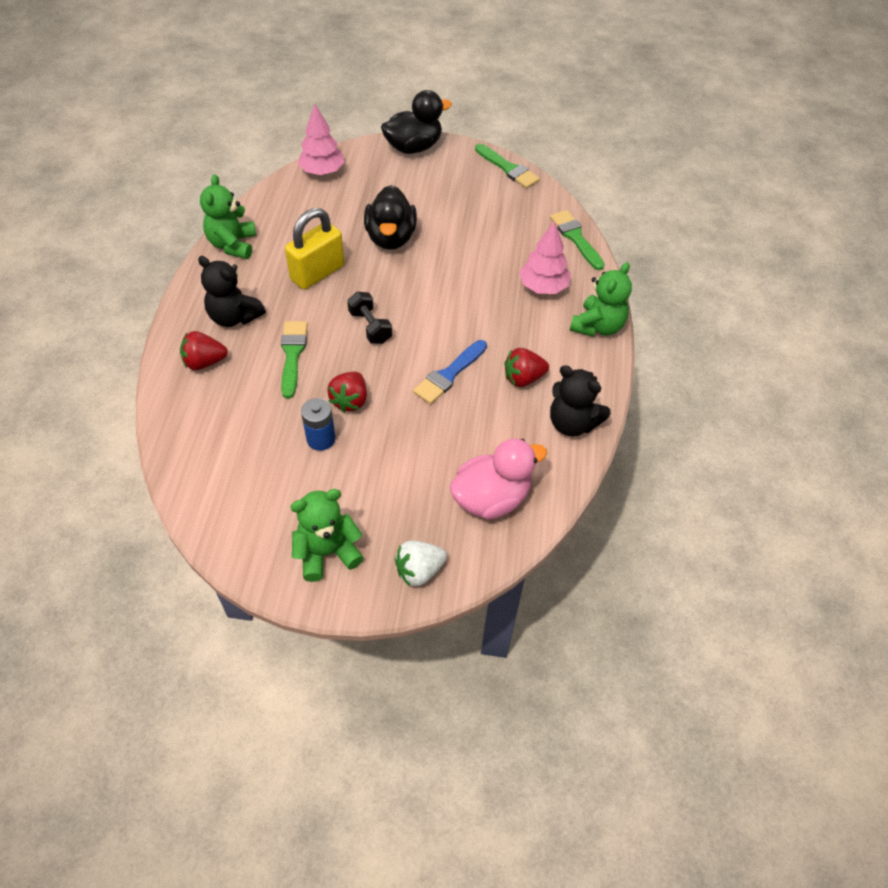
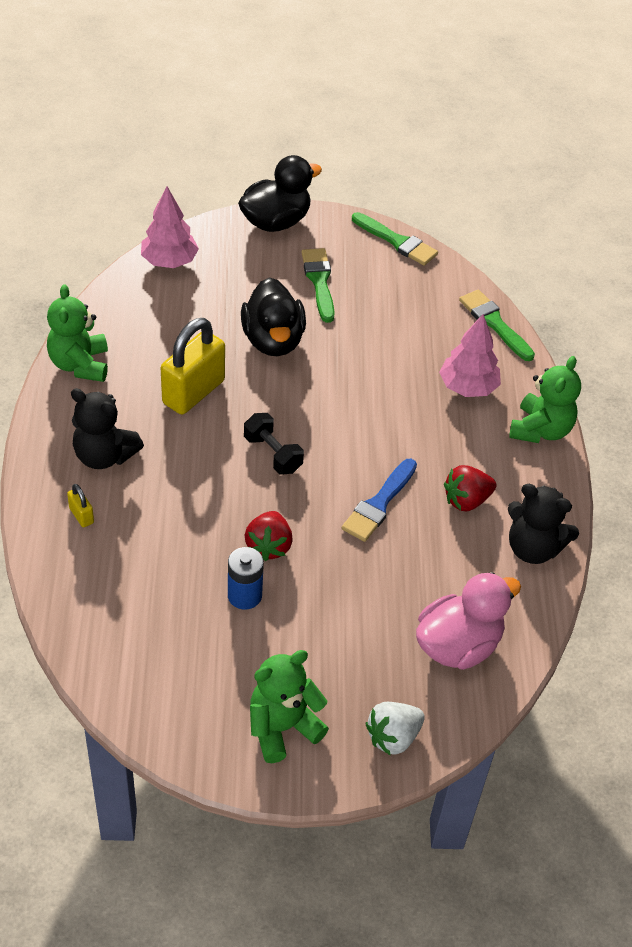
camera: 10 degrees left, 5 degrees down
red strawberry [180,331,228,370] -> yellow padlock [67,484,94,527]
green brush [281,321,308,399] -> green brush moved to [301,248,335,323]

